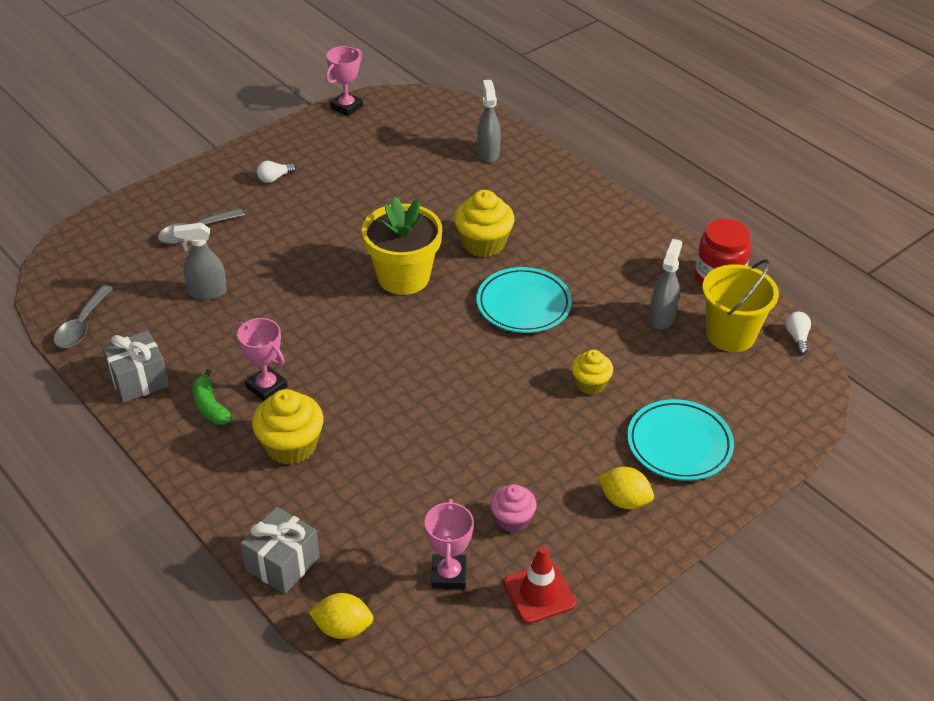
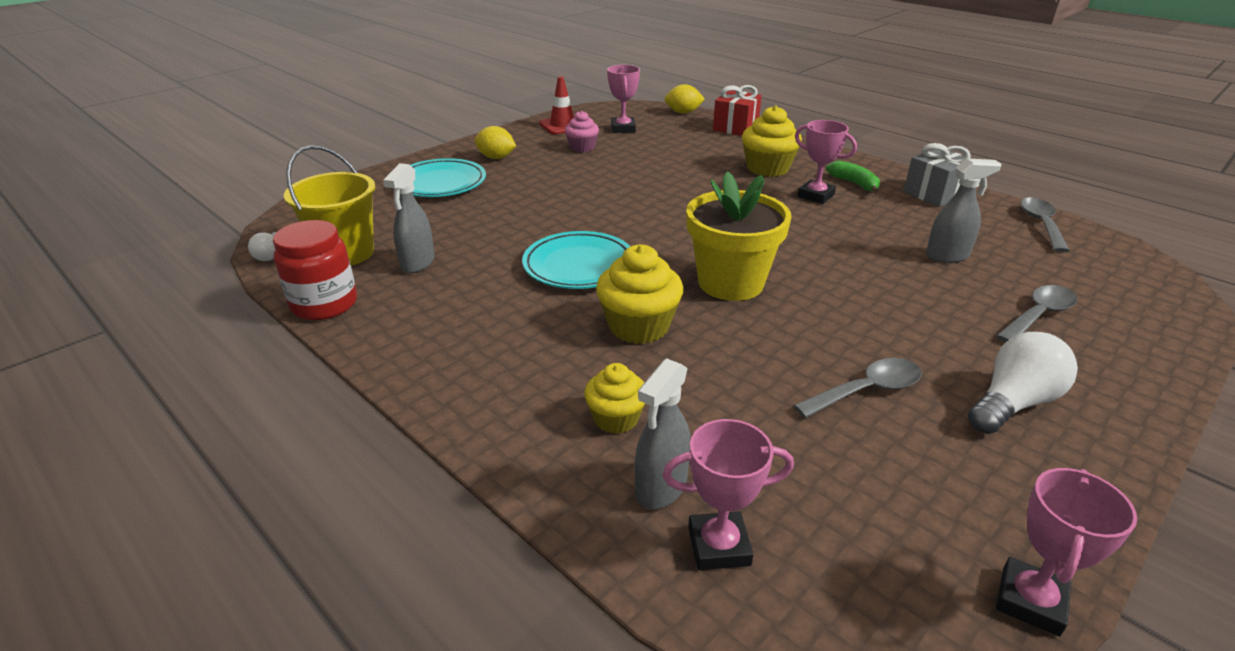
camera: 175 degrees right, 10 degrees down
grey gift [240,507,320,594] -> red gift [713,85,762,136]
white light bulb [257,161,296,183] -> white light bulb [968,332,1078,434], size x1.88
grey spray bottle [477,80,501,163] -> grey spray bottle turned 45 degrees clockwise [635,358,691,509]
yellow cupcake [571,350,613,395] -> yellow cupcake moved to [584,363,645,434]
none -> pink trophy [662,419,794,570]
none -> grey spoon [793,358,922,418]

